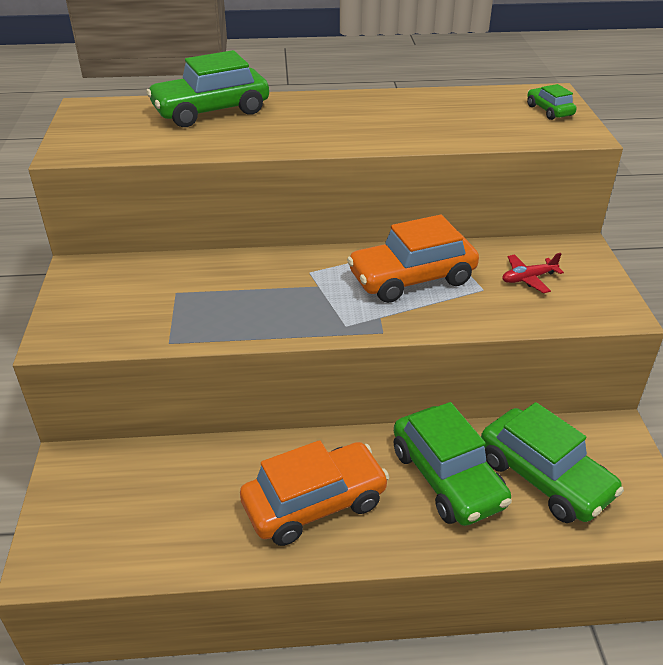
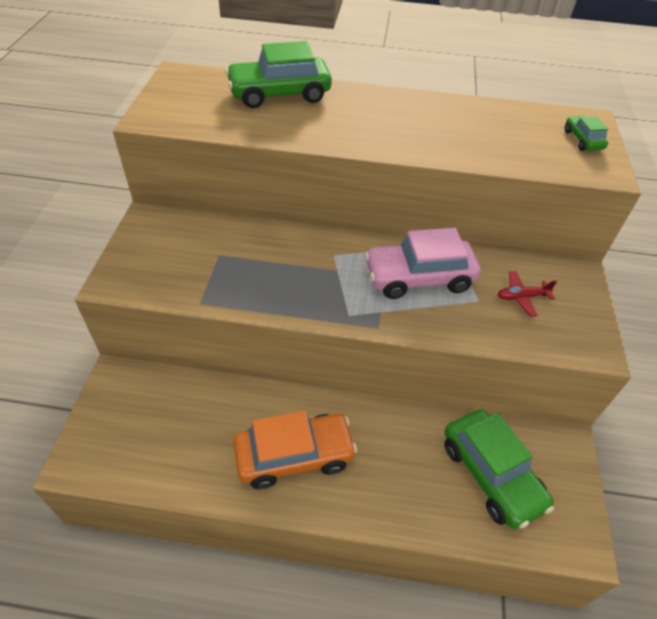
camera: 10 degrees right, 10 degrees up
orange car [347,215,479,303] -> pink car [364,228,481,299]
green car [394,402,512,526] -> none

